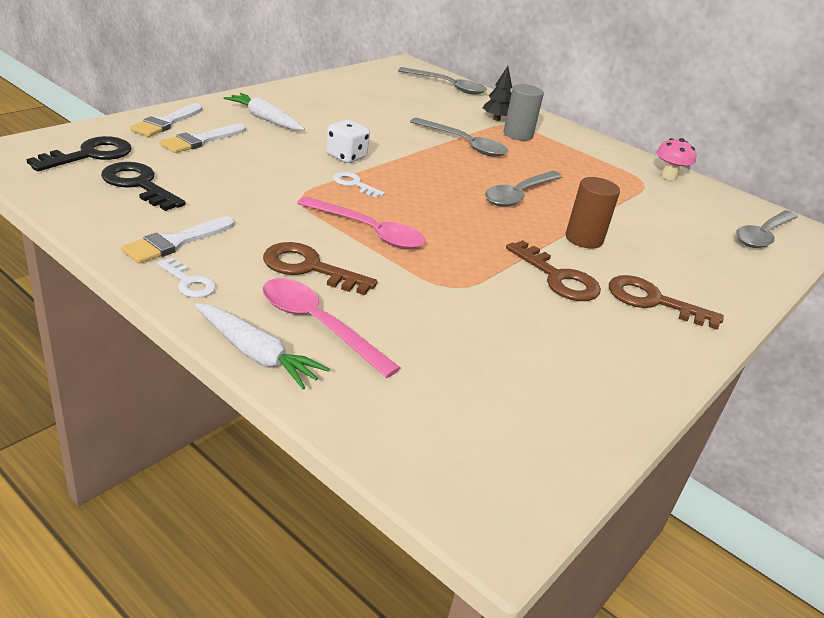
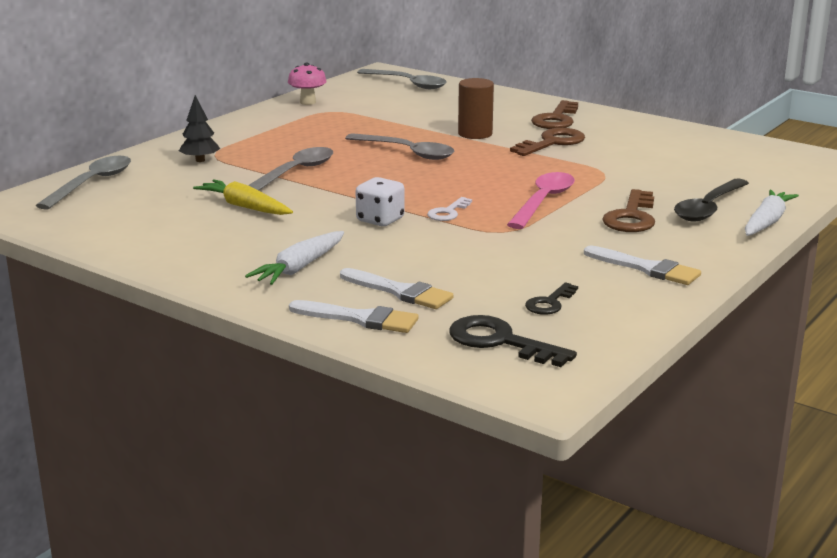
camera: 90 degrees left, 10 degrees down
black key [101,162,186,211] -> black key [525,282,578,315], size x0.60
white key [157,258,216,298] -> none
pink spoon [263,278,401,378] -> black spoon [674,179,749,221]
grey cylinder [503,84,544,141] -> none
none -> yellow carrot [193,179,293,215]

